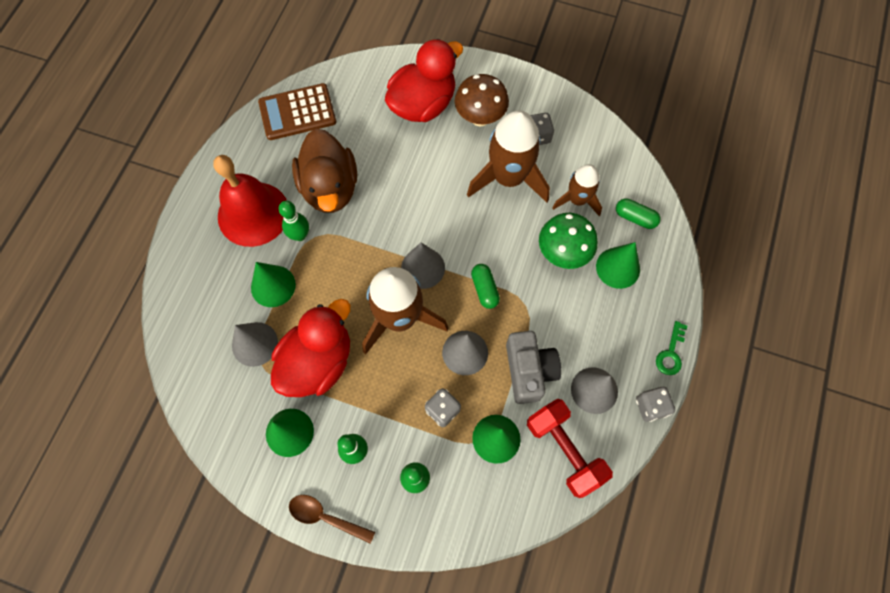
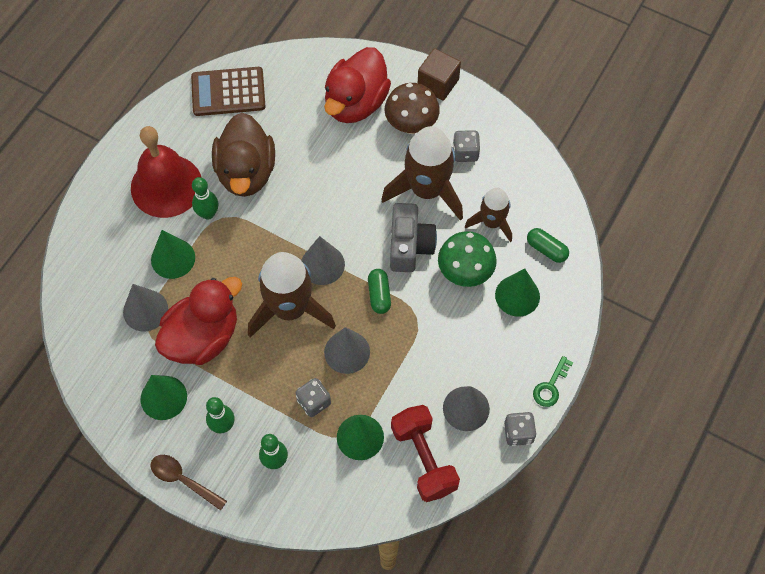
camera: 10 degrees right, 5 degrees down
red duck [385,39,463,122] -> red duck turned 150 degrees clockwise [324,47,391,123]
grey camera [506,331,561,404] -> grey camera moved to [390,203,437,272]
none -> brown cube [418,48,461,101]

